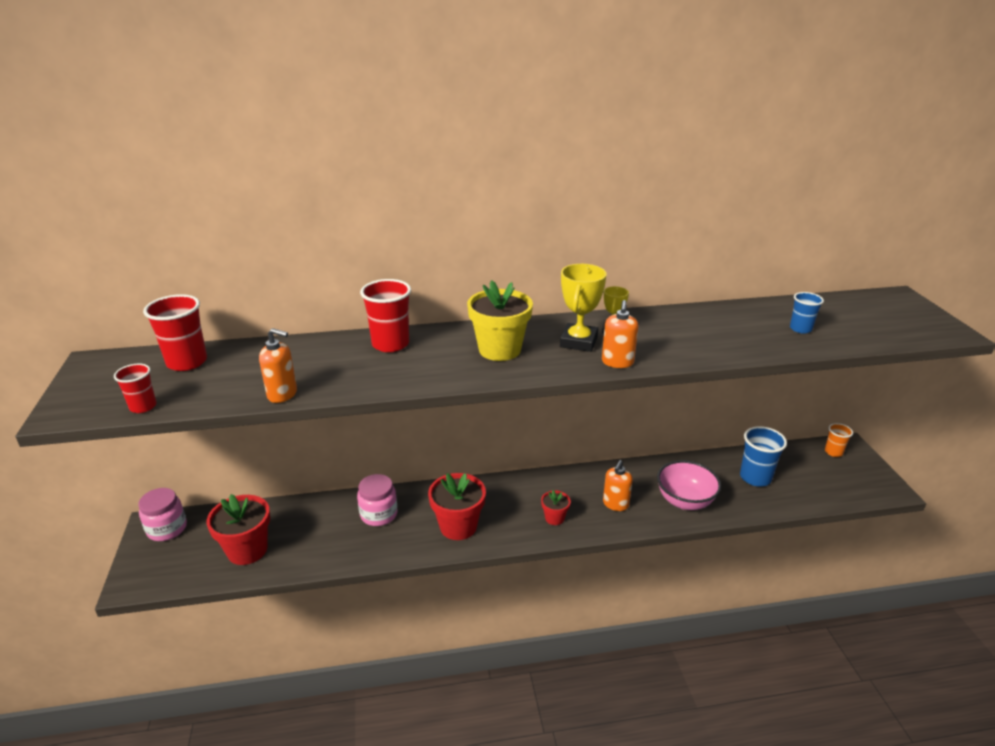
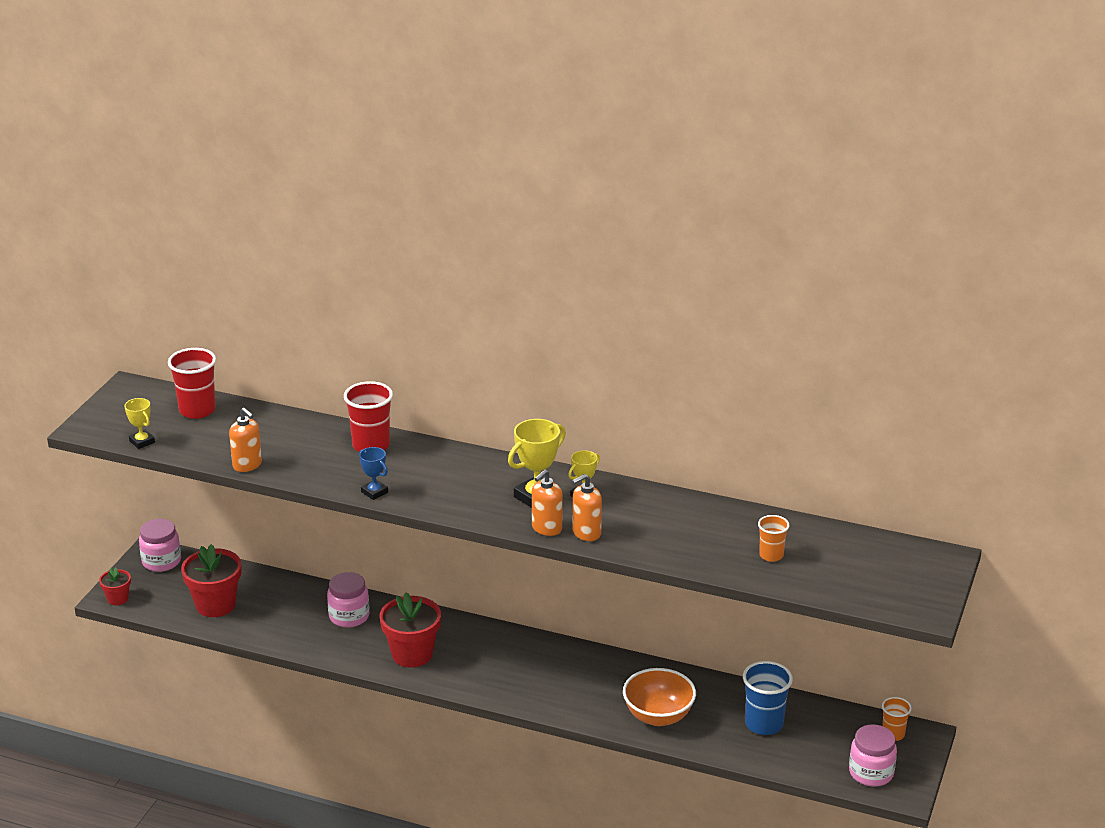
camera: 30 degrees right, 0 degrees up
red cup [114,364,157,413] -> yellow trophy [125,398,155,449]
yellow flower pot [467,280,533,361] -> none
red flower pot [541,490,571,525] -> red flower pot moved to [99,567,131,605]
orange soap dispenser [603,460,633,511] -> orange soap dispenser moved to [572,474,602,541]
pink bowl [657,460,721,510] -> orange bowl [623,668,696,726]
blue cup [790,292,824,333] -> orange cup [758,515,789,562]
none -> blue trophy [359,447,388,500]
none -> pink jar [849,724,897,786]

